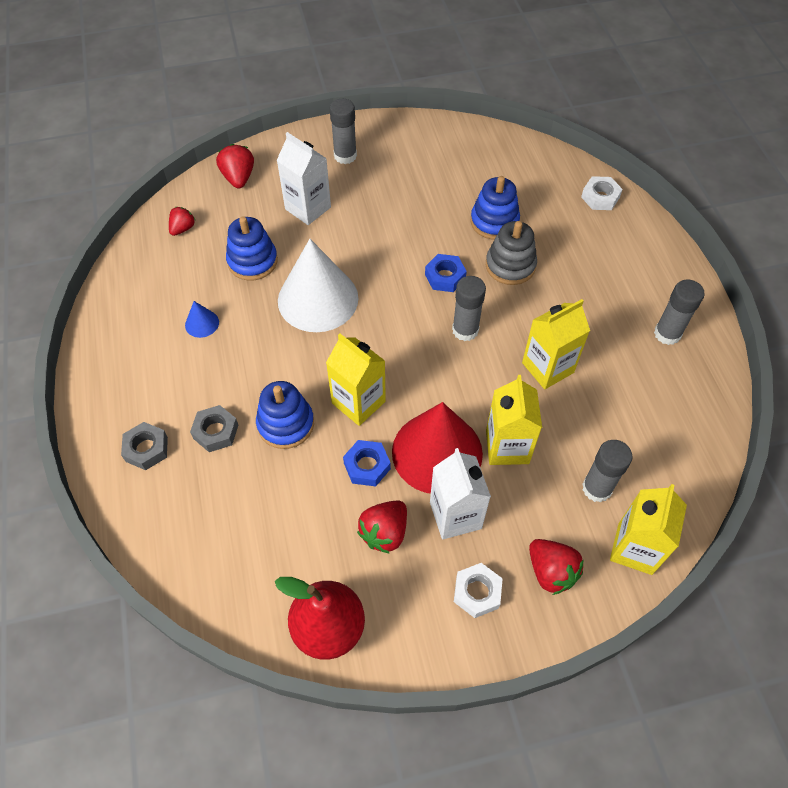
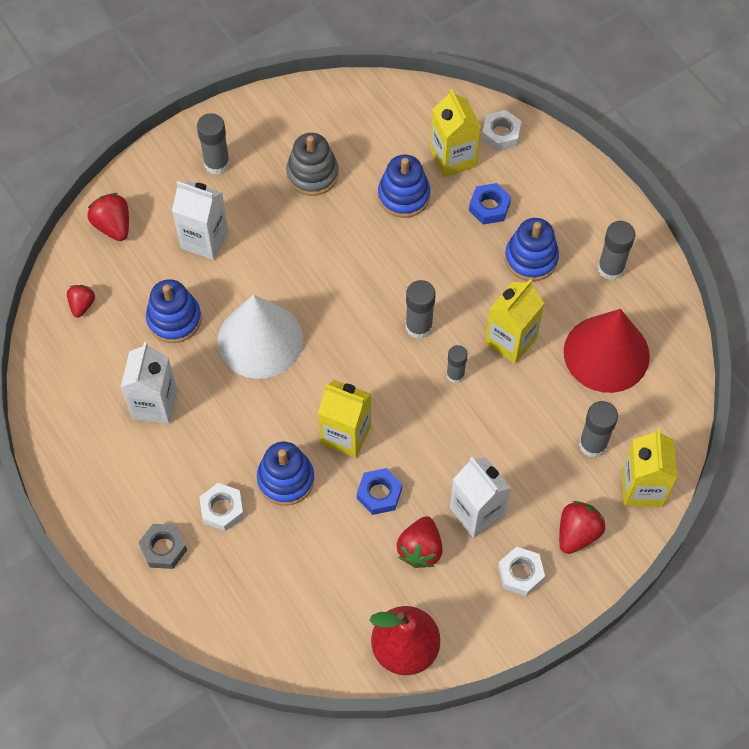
camera: 20 degrees left, 5 degrees up
blue cone [185,301,219,338] -> white carton [121,342,177,424]
grey nut [190,405,238,452] -> white nut [199,483,244,531]
red cone [392,402,483,494] -> red cone moved to [564,309,650,393]
blue nut [425,254,467,292] -> blue nut moved to [469,183,511,225]
grey stacking toy [486,221,537,285] -> grey stacking toy moved to [286,133,338,196]
yellow carton [486,375,542,465] -> yellow carton moved to [430,89,481,177]
red strawberry [529,539,584,595] -> red strawberry turned 90 degrees counterclockwise [559,501,605,554]
none -> grey glue stick [446,345,468,383]
none -> blue stacking toy [505,218,559,281]

